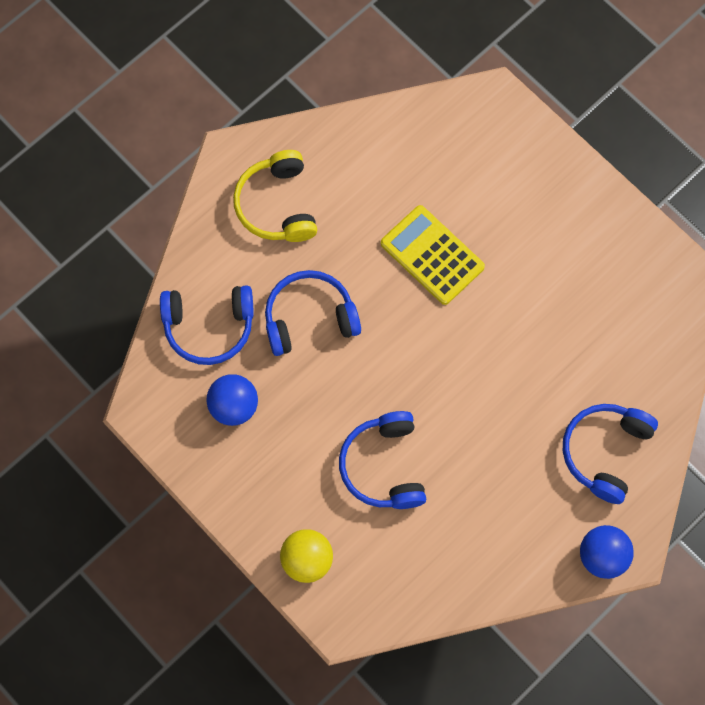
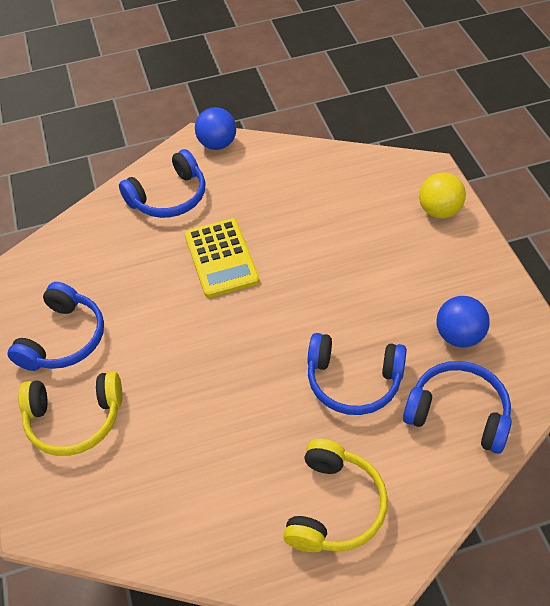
camera: 150 degrees left, 20 degrees down
blue headphones [339,411,426,509] -> blue headphones moved to [7,282,104,371]
yellow calculator [381,205,485,305] -> yellow calculator moved to [185,218,260,298]
none -> yellow headphones [18,371,122,456]

